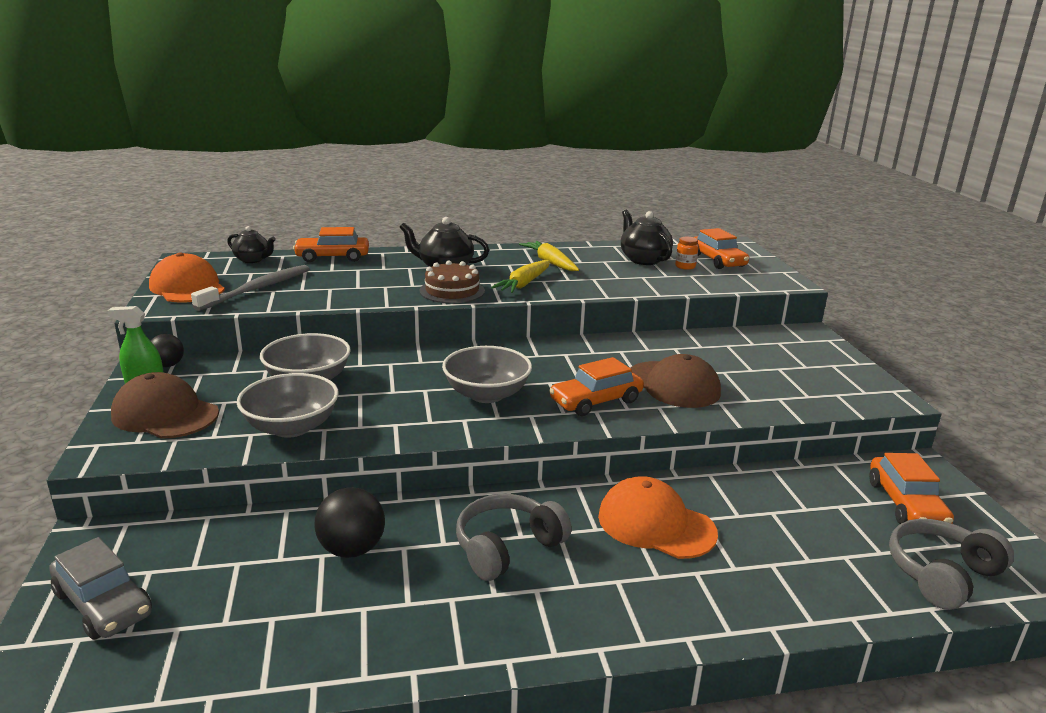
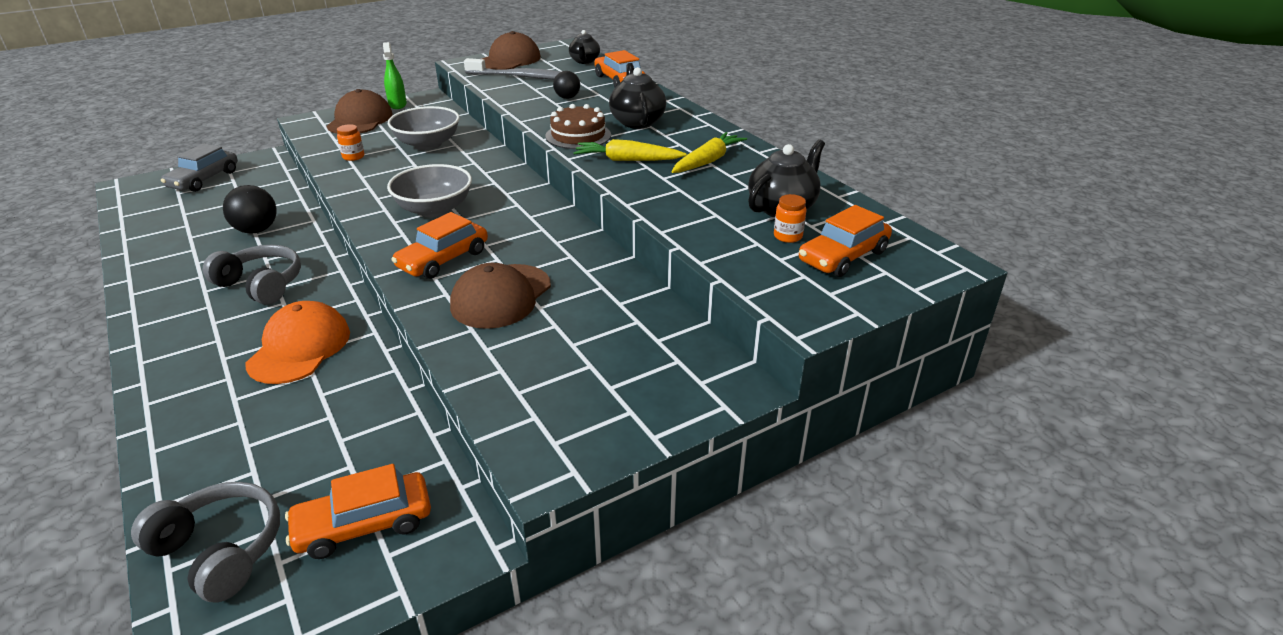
camera: 70 degrees right, 10 degrees up
orange cap [149,253,225,303] -> brown cap [482,31,541,70]
black ball [151,334,184,367] -> black ball moved to [553,71,580,99]
grey bowl [237,373,339,438] -> orange jar [337,124,364,161]
orange car [549,357,644,416] -> orange car turned 90 degrees counterclockwise [391,212,488,279]

